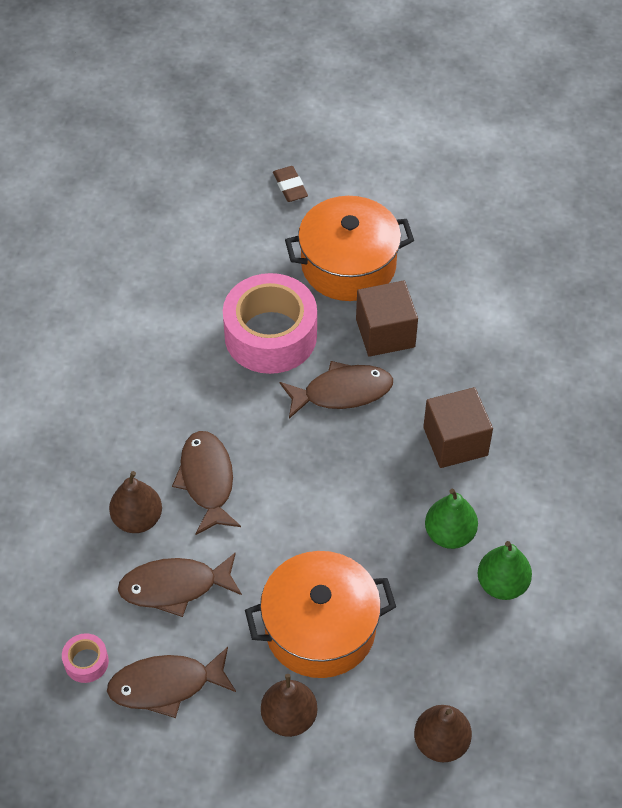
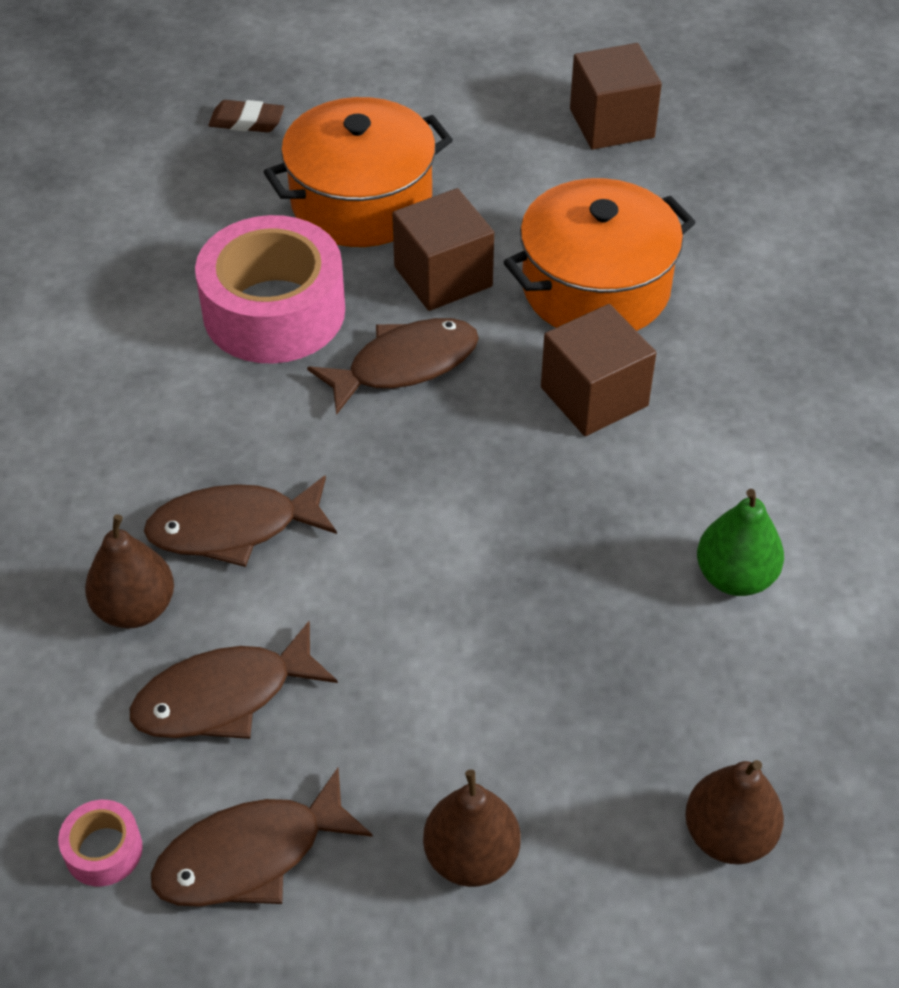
camera: 15 degrees left, 5 degrees down
brown fish [172,431,241,535] -> brown fish turned 75 degrees counterclockwise [144,475,337,567]
orange pot [245,551,396,678] -> orange pot moved to [504,178,696,331]
brown eraser [273,166,308,202] -> brown eraser turned 45 degrees counterclockwise [208,100,284,133]
green pear [425,489,478,549] -> none
none -> brown cube [570,43,662,150]

